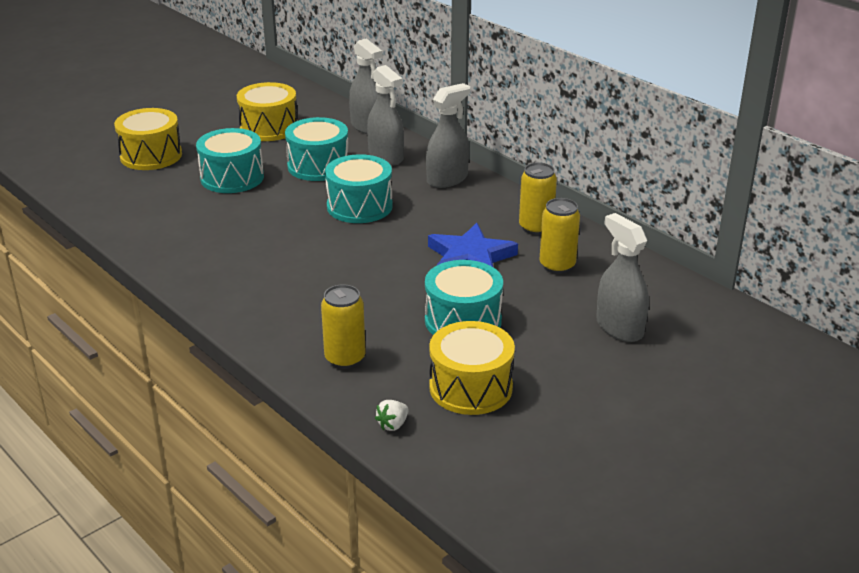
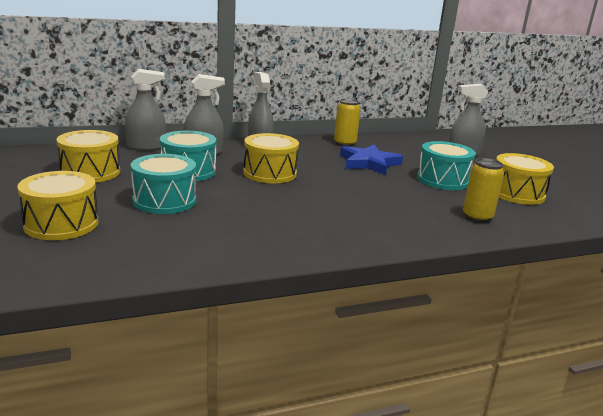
camera: 70 degrees left, 10 degrees down
turquoise drum [325,154,393,223] -> yellow drum [243,133,299,183]
white strawberry [375,400,409,431] -> none
yellow can [540,198,580,274] -> none

